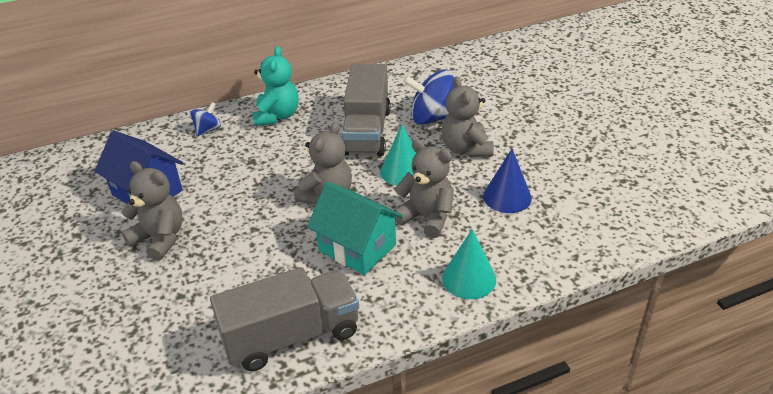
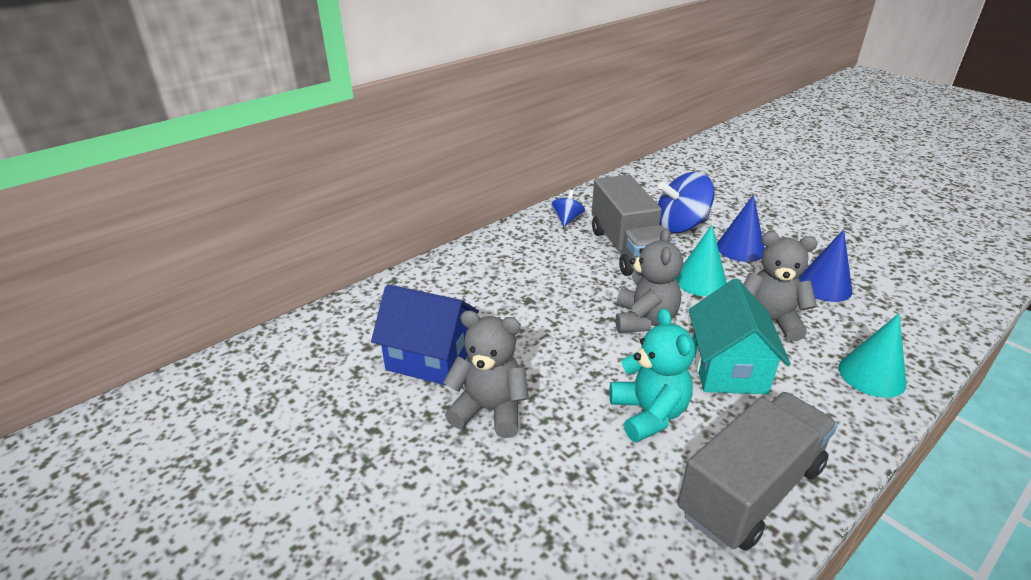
camera: 20 degrees left, 5 degrees down
blue spinning top [190,102,221,137] -> blue spinning top moved to [551,190,585,226]
turquoise teddy bear [252,46,298,126] -> turquoise teddy bear moved to [609,308,695,442]
turquoise house [307,182,403,275] -> turquoise house turned 75 degrees clockwise [689,278,791,394]
grey teddy bear [441,76,494,157] -> blue cone [717,195,765,262]

